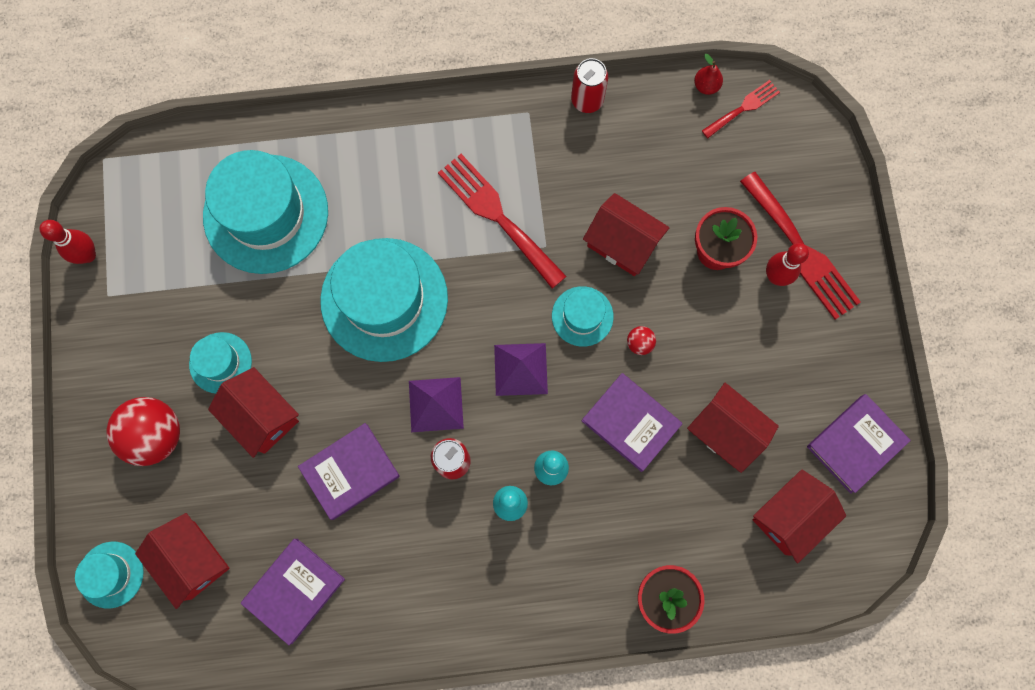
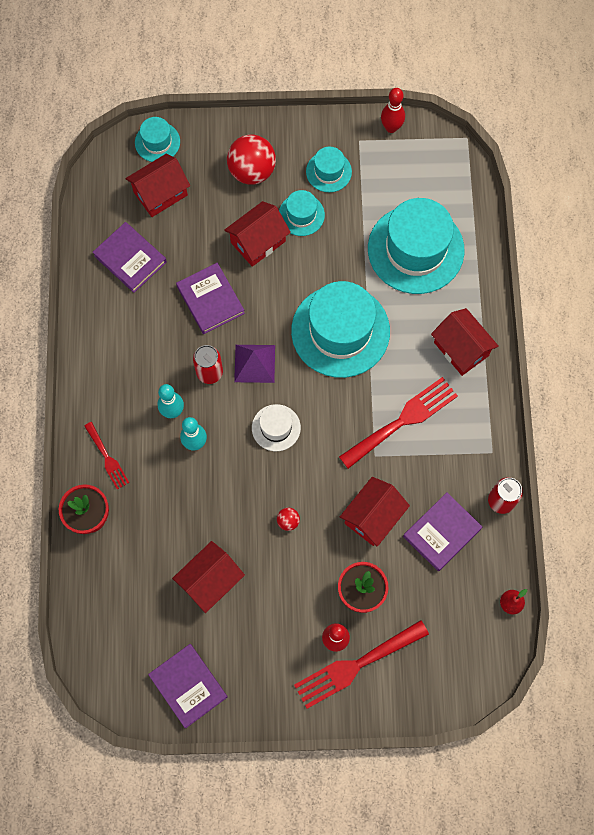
camera: 95 degrees right, 5 degrees down
purple pyramid [494,343,548,396] -> white hat [252,404,301,451]
turquoise hat [552,286,614,347] -> turquoise hat moved to [306,147,352,192]
purple book [582,373,682,472] -> purple book moved to [403,492,482,571]
red fork [702,80,780,138] -> red fork moved to [84,422,129,490]
red house [753,469,846,563] -> red house moved to [431,308,499,376]

